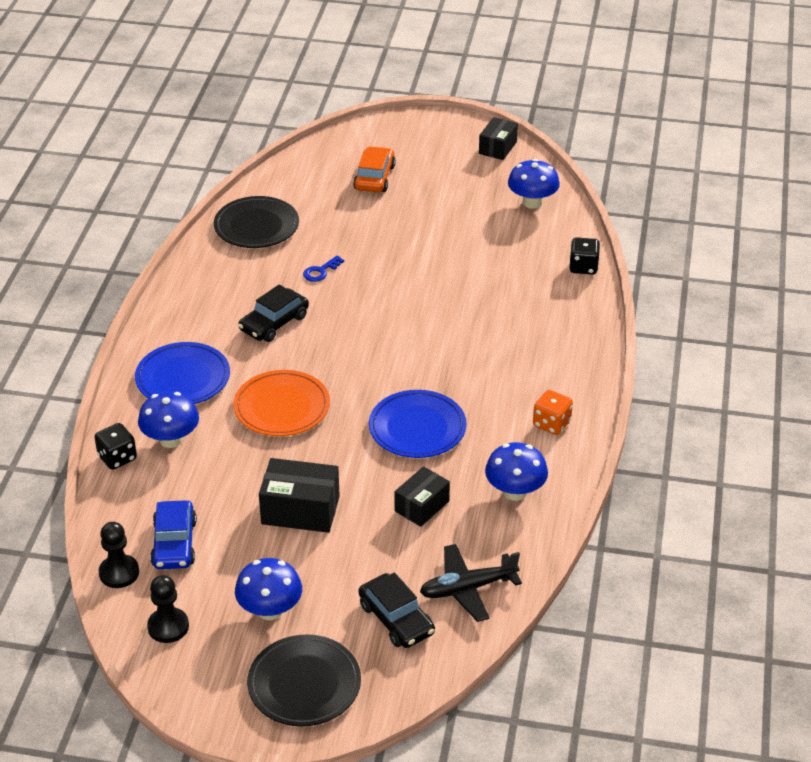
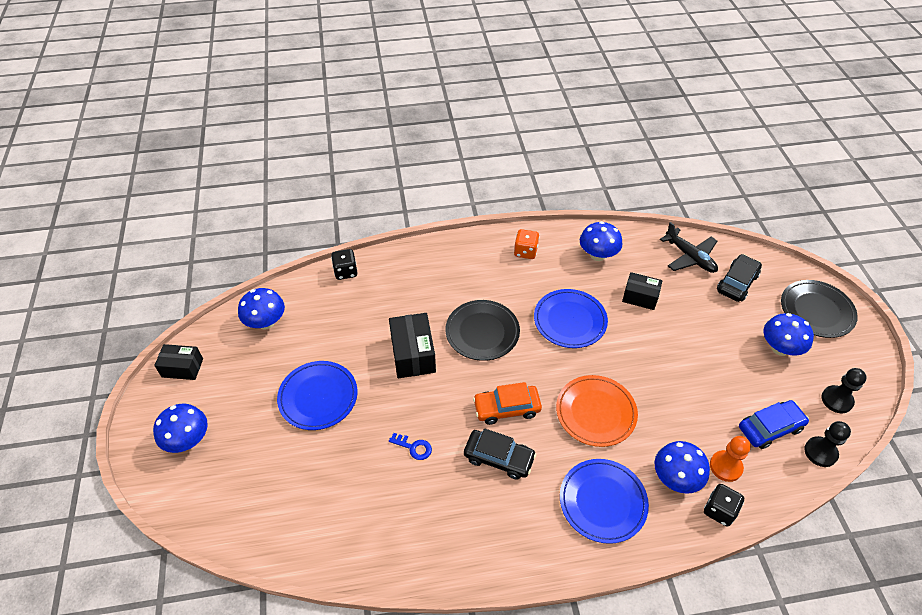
camera: 110 degrees left, 10 degrees up
black plate [214,196,299,248] -> black plate moved to [446,300,520,361]
black box [259,458,340,533] -> black box moved to [389,313,436,378]
orange car [353,146,396,193] -> orange car moved to [473,382,542,425]
none -> blue mushroom [153,404,208,453]
none -> blue plate [277,361,358,430]
none -> orange pawn [710,436,751,482]

